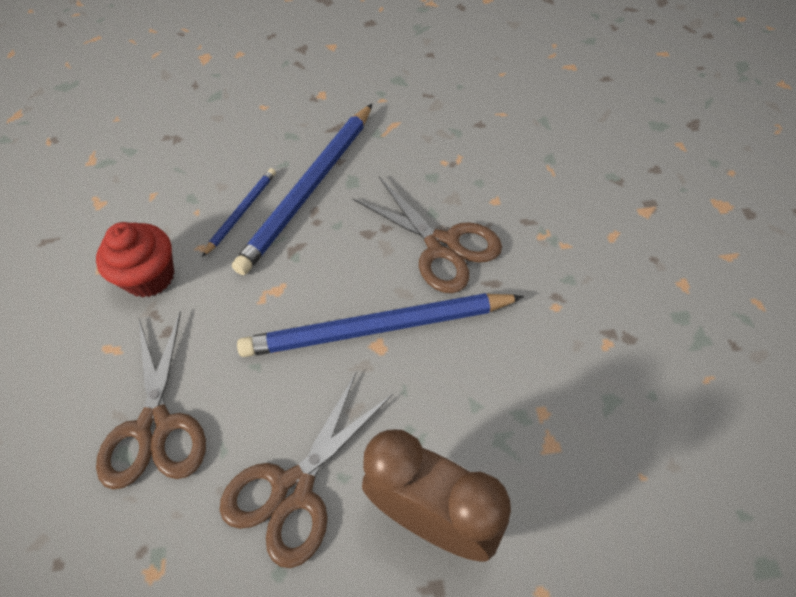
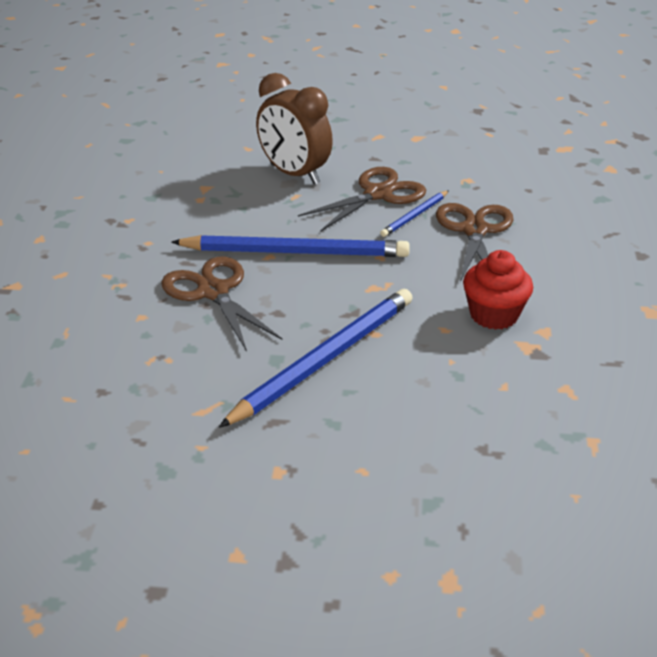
camera: 170 degrees left, 20 degrees down
blue pencil [202,168,276,257] -> blue pencil moved to [380,190,449,237]

